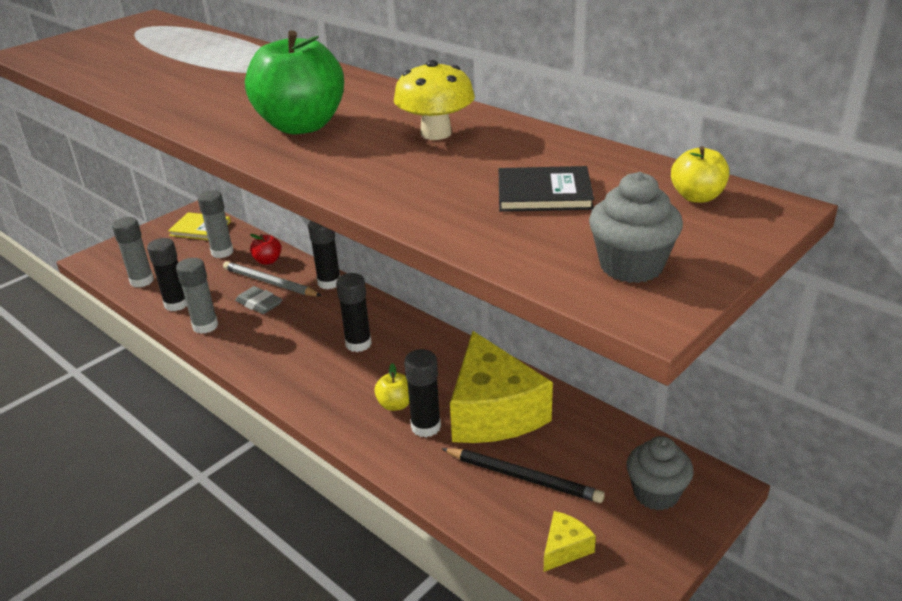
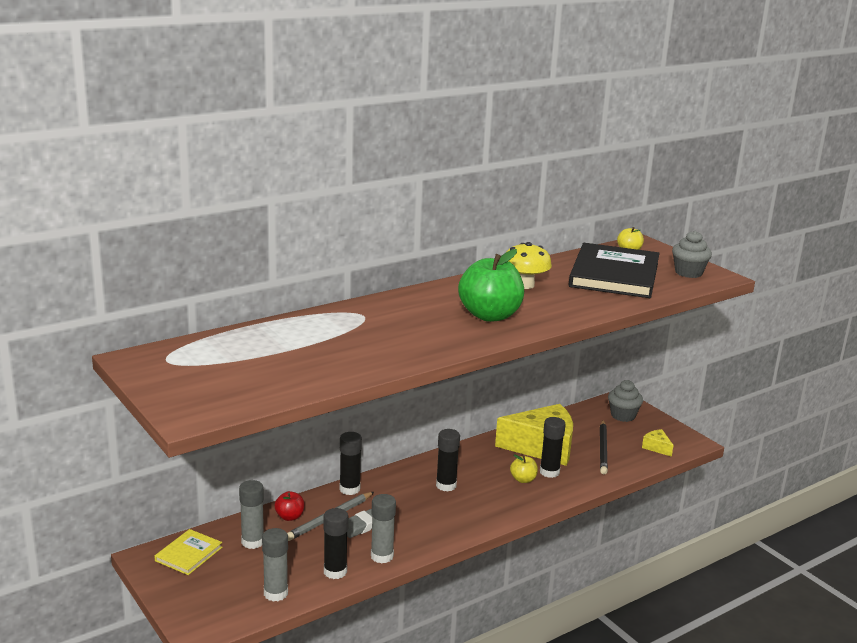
camera: 80 degrees left, 10 degrees down
black pencil [442,448,605,503] -> black pencil turned 150 degrees clockwise [600,420,608,474]
black book [499,166,594,212] -> black book [569,243,660,298], size x2.11

